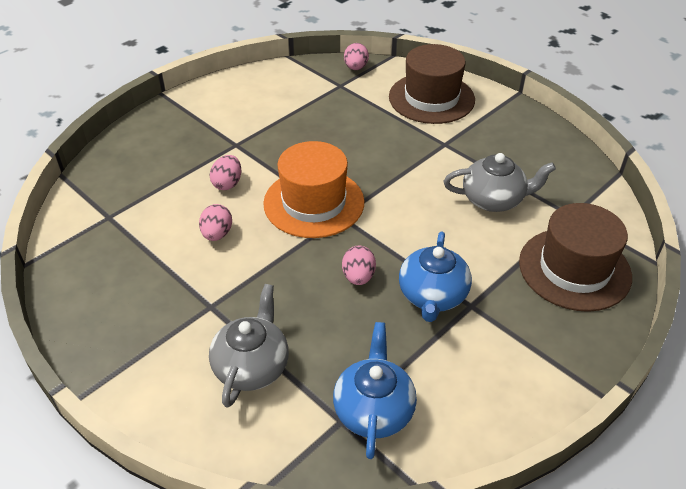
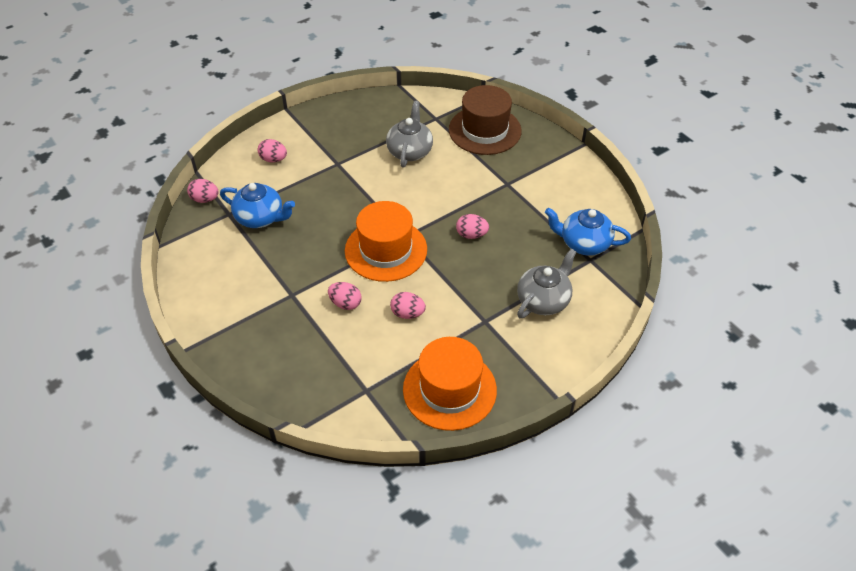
camera: 80 degrees left, 5 degrees up
grey teapot [209,284,289,408] -> grey teapot turned 105 degrees clockwise [517,249,576,318]
brown hat [389,44,475,124] -> pink egg [258,139,287,162]
blue teapot [399,232,472,322] -> blue teapot moved to [220,183,295,228]
none -> orange hat [403,337,497,431]

